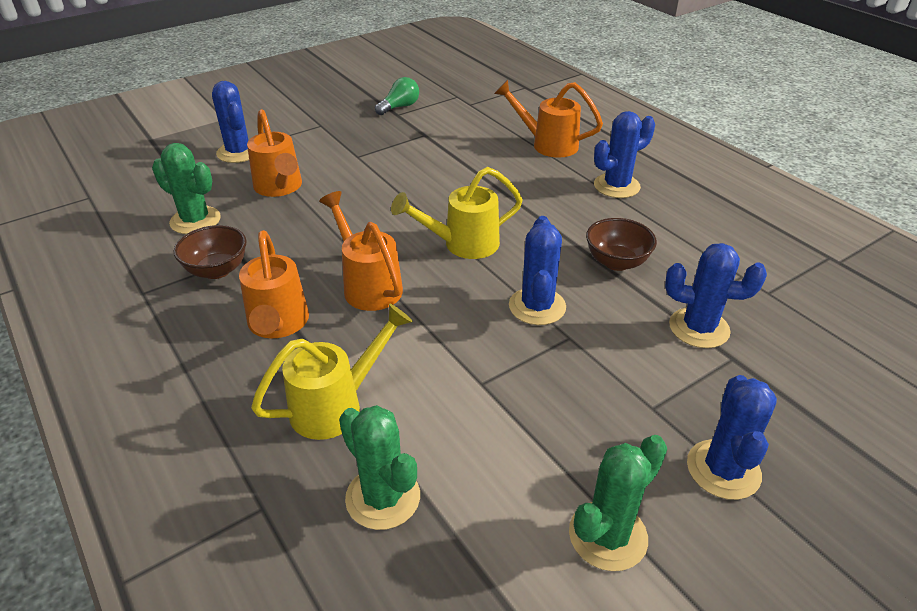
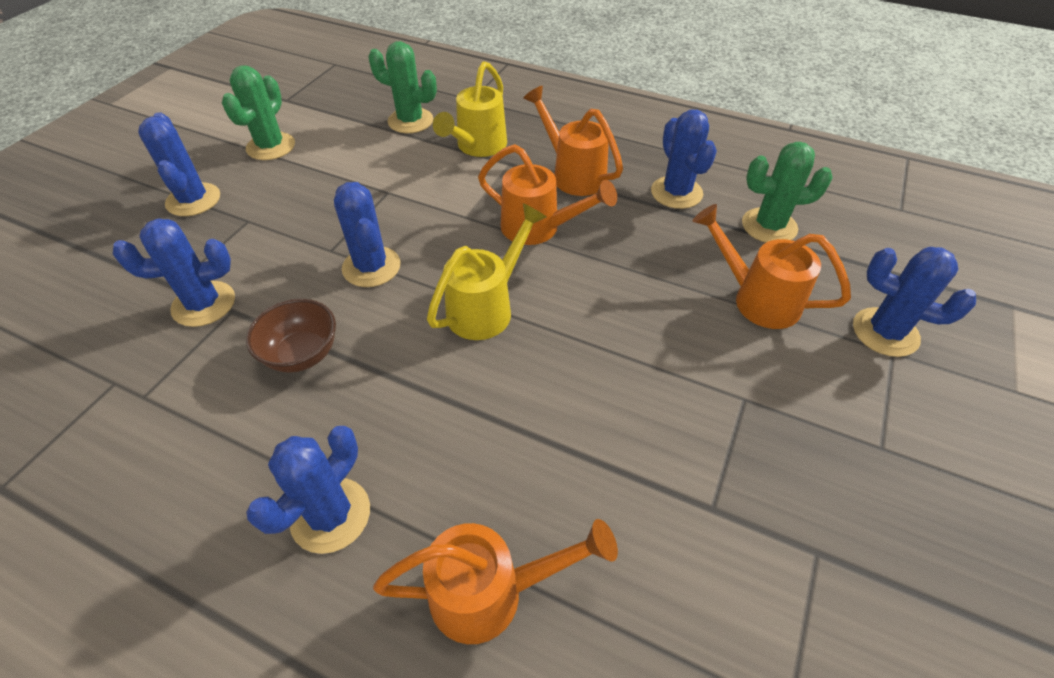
camera: 150 degrees right, 10 degrees up
brown bowl [174,225,247,279] -> blue cactus [651,109,717,209]
green light bulb [375,77,419,115] -> none

